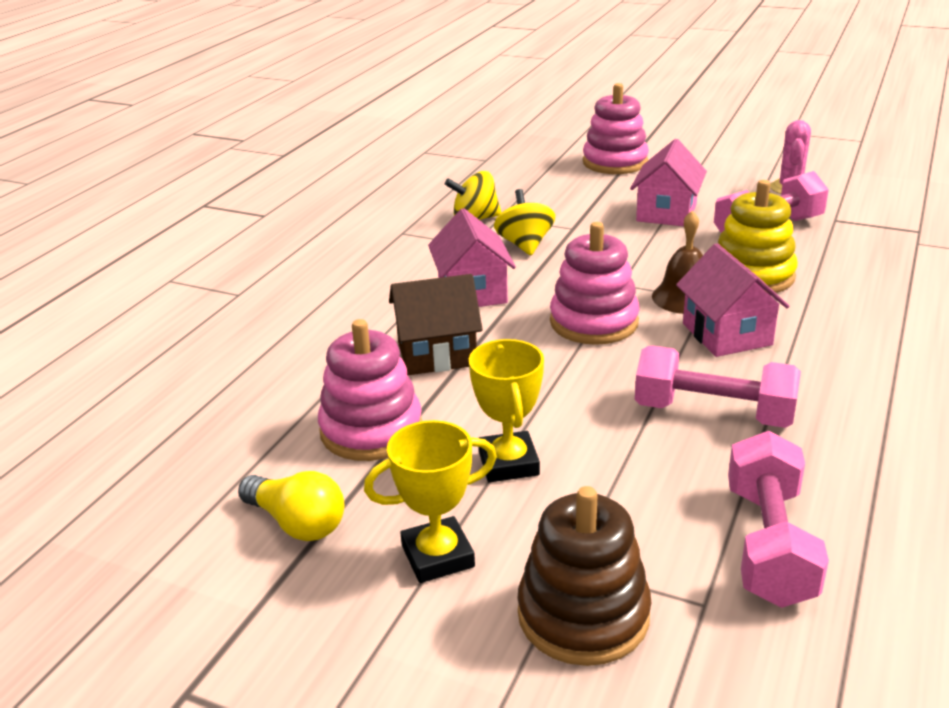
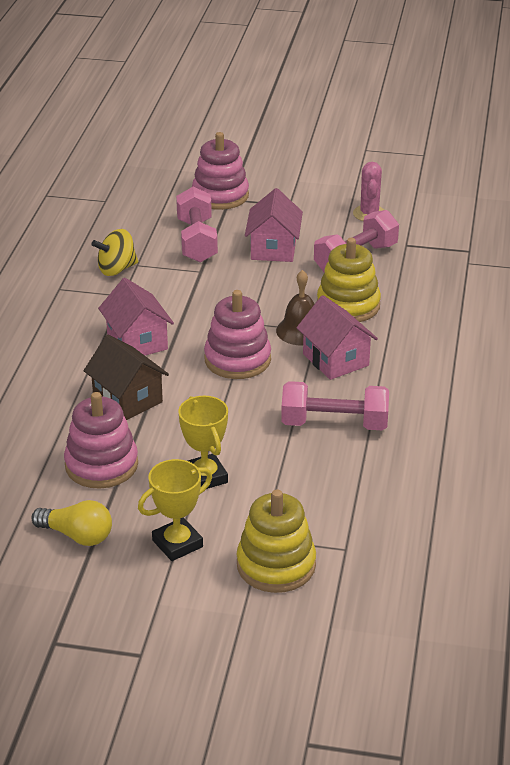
camera: 15 degrees left, 5 degrees up
brown house [389,274,483,375] -> brown house turned 75 degrees clockwise [84,335,169,420]
yellow spinning top [494,189,555,256] -> none
brown stacking toy [518,486,651,666] -> yellow stacking toy [237,489,316,593]
pink dumbbell [728,431,829,608] -> pink dumbbell moved to [176,187,218,263]

